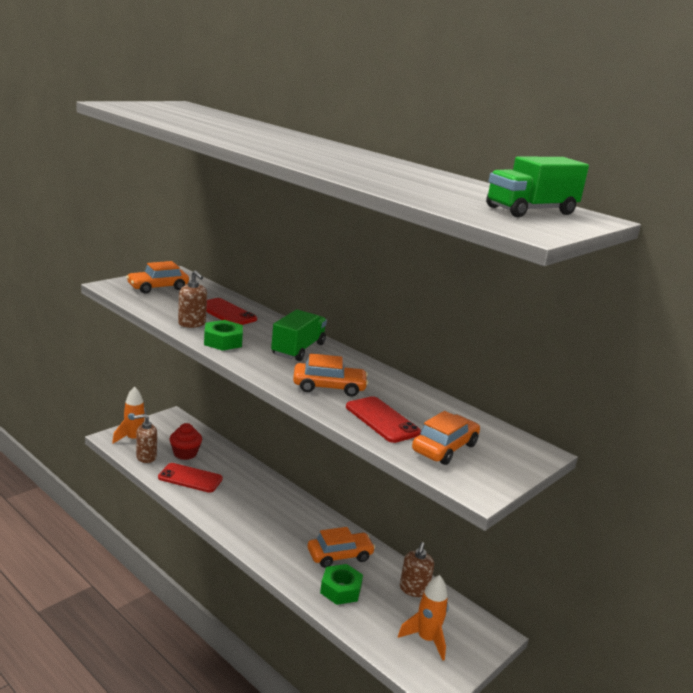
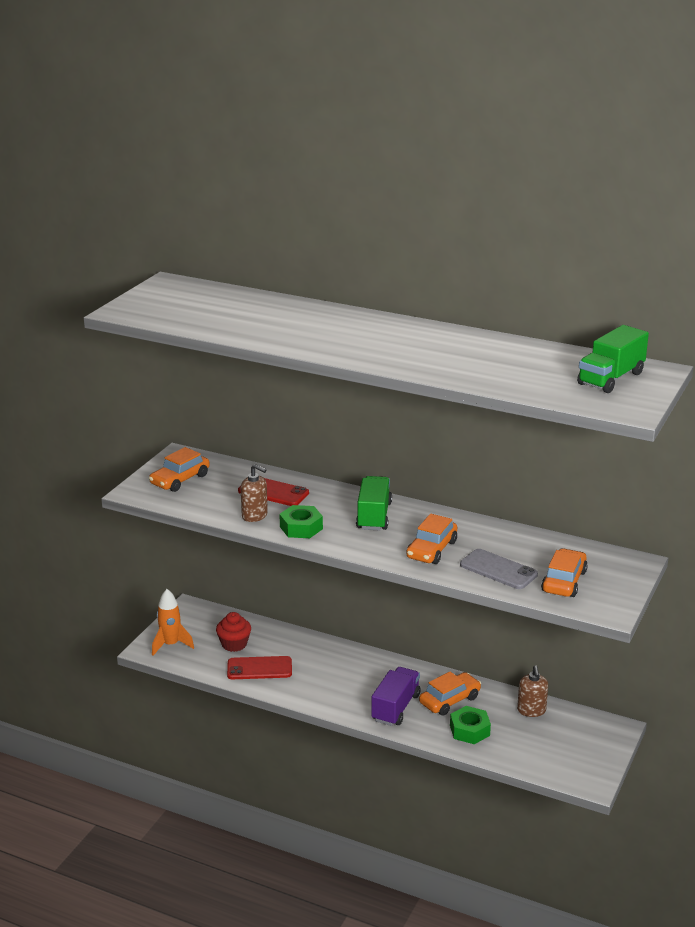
camera: 15 degrees left, 5 degrees up
brown soap dispenser [134,414,157,463] -> none
orange car [293,353,368,397] -> orange car turned 135 degrees clockwise [406,513,457,564]
red phone [346,396,421,443] -> grey phone [460,549,538,589]
orange rocket [398,575,448,661] -> none
none -> purple truck [371,667,420,726]

